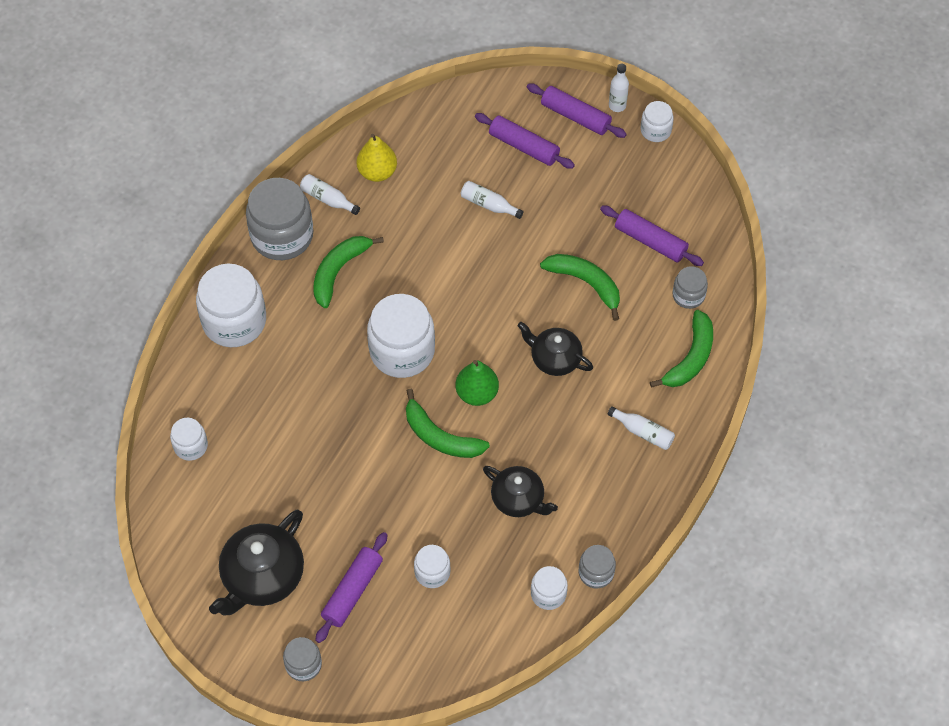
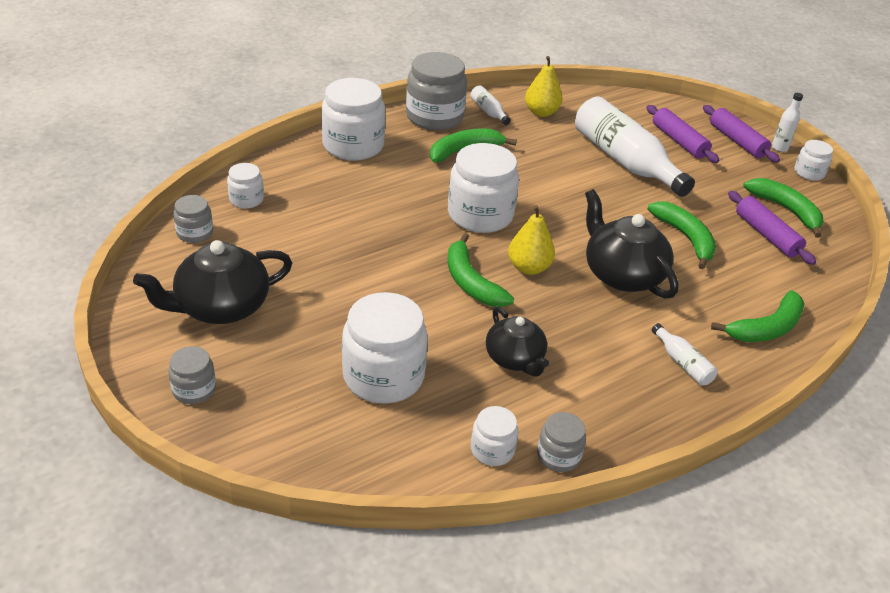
camera: 25 degrees right, 20 degrees down
purple rolling pin [315,532,387,643] -> none
white jar [414,545,450,588] -> white jar [342,292,428,404], size x1.96
green pear [456,360,499,406] -> yellow pear [508,205,555,275]
white bottle [461,181,524,219] -> white bottle [575,97,695,197], size x2.32
black teapot [518,322,593,376] -> black teapot [585,189,678,299], size x1.55
grey jar [672,266,708,309] -> grey jar moved to [173,195,213,243]
none -> green banana [743,178,823,238]

